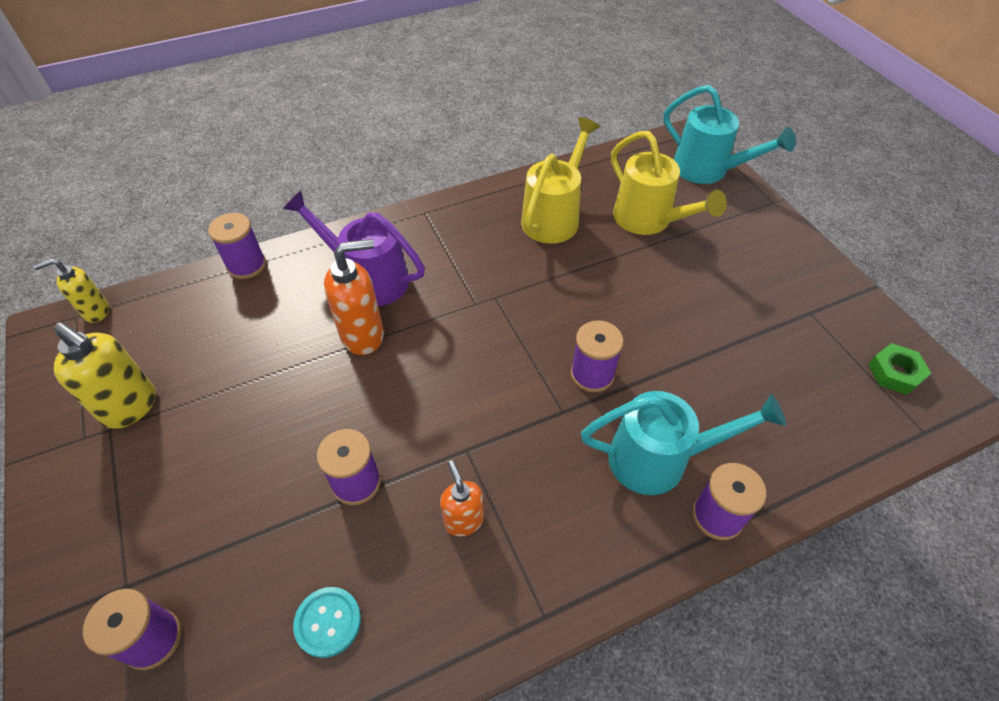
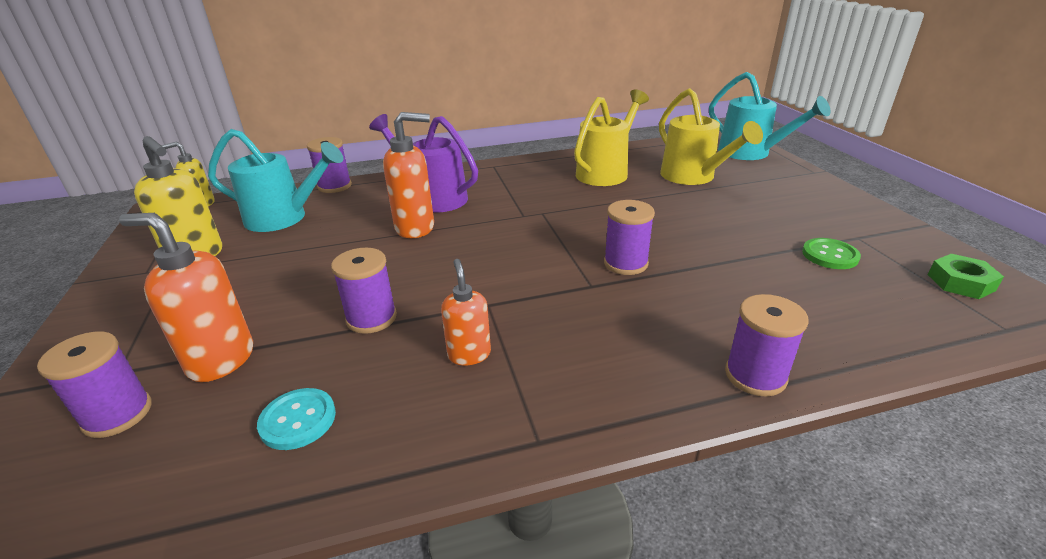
camera: 10 degrees right, 20 degrees down
turquoise watering can [581,391,786,495] -> turquoise watering can moved to [208,129,343,232]
none -> orange soap dispenser [119,213,253,382]
none -> green button [802,238,861,269]

